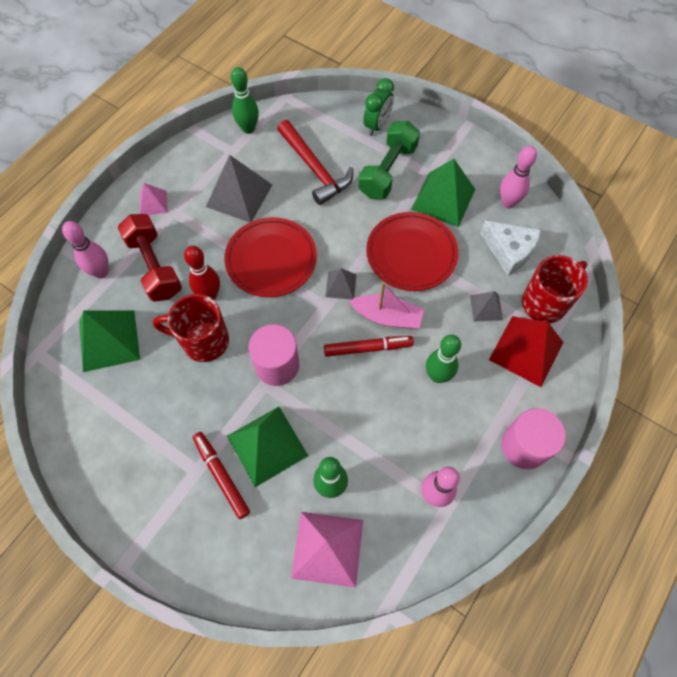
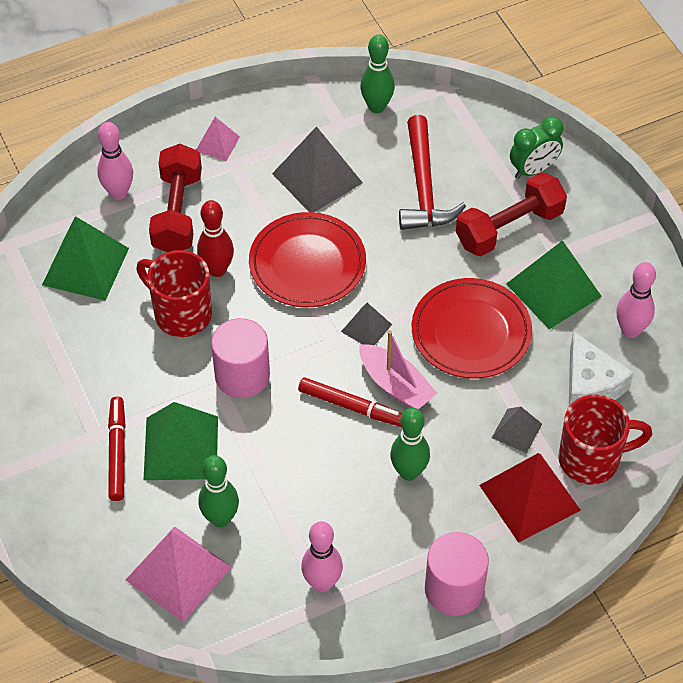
camera: 30 degrees right, 10 degrees down
green dumbbell [358,121,420,199] -> red dumbbell [456,172,567,256]

